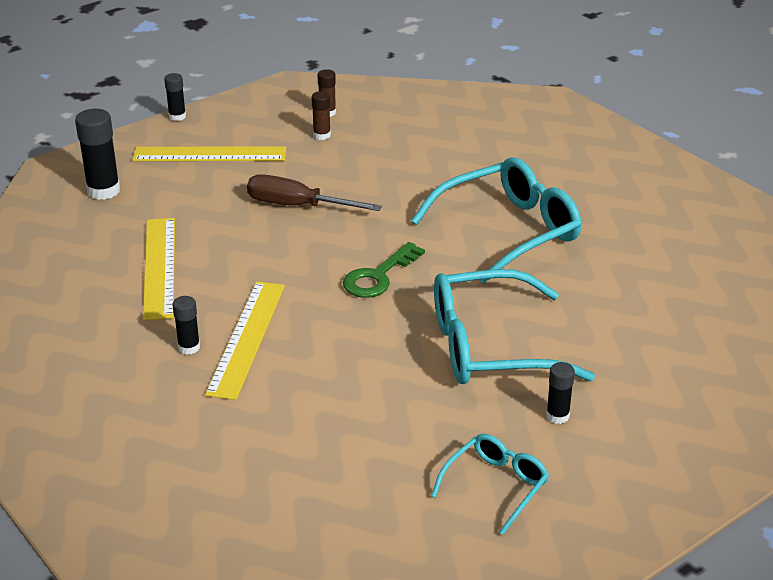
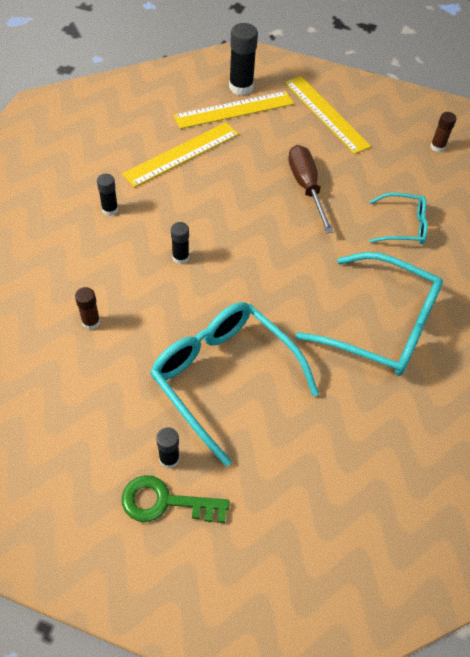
camera: 55 degrees right, 20 degrees up
black glue stick [164,73,186,121] -> black glue stick moved to [171,222,189,264]
yellow ruler [205,282,285,400] -> yellow ruler moved to [174,91,294,129]
brown glue stick [312,91,331,140] -> brown glue stick moved to [75,287,100,330]
green key [343,242,425,298] -> green key moved to [122,475,230,523]
turquoise glasses [431,434,549,535] -> turquoise glasses moved to [370,193,428,244]

